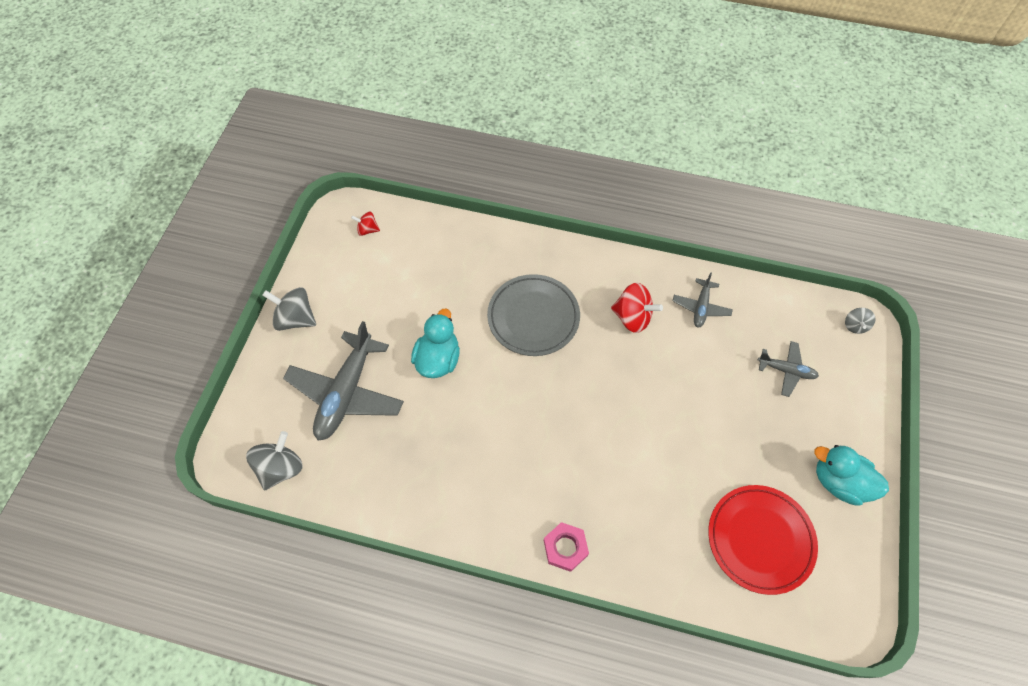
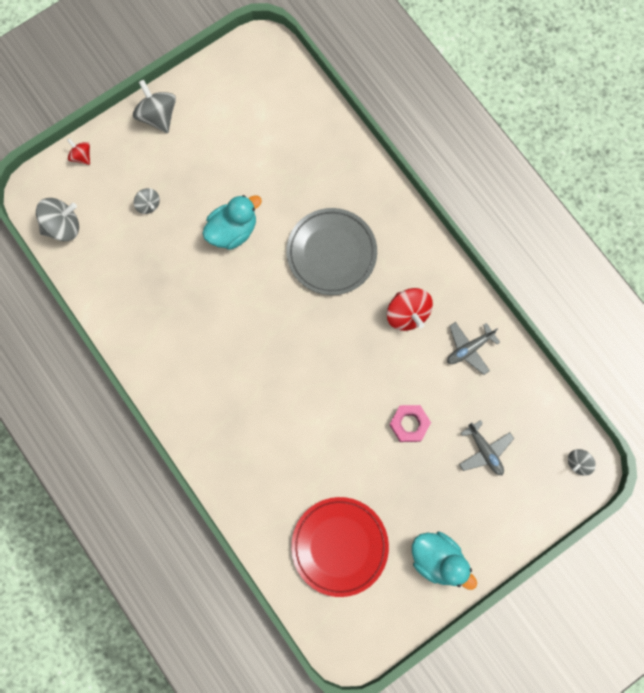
camera: 40 degrees right, 15 degrees up
grey plane [283,321,404,441] -> grey spinning top [134,188,160,214]
red spinning top [351,212,380,236] -> red spinning top moved to [67,138,90,165]
pink nut [544,522,589,572] -> pink nut moved to [389,405,431,442]
turquoise duck [814,445,889,506] -> turquoise duck turned 150 degrees clockwise [412,531,477,590]

